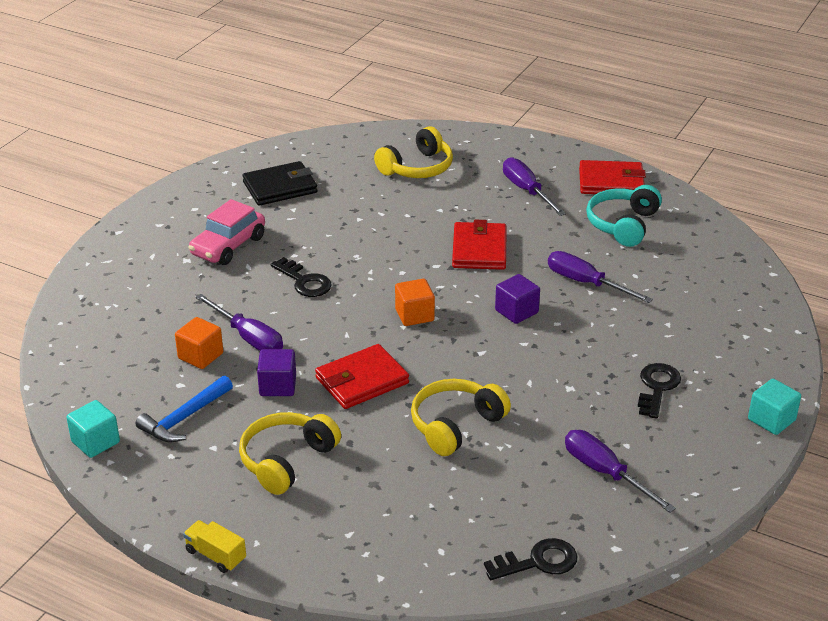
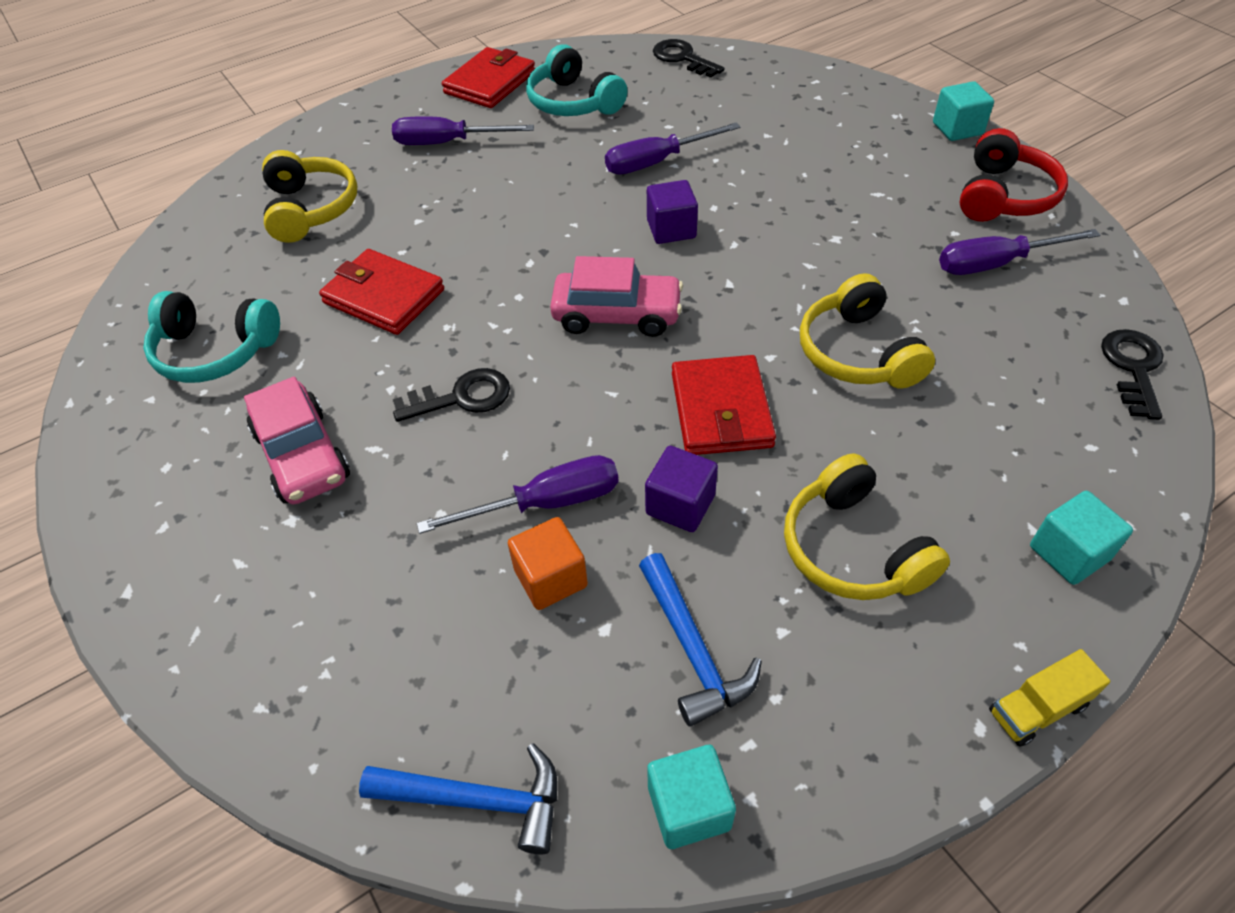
camera: 60 degrees left, 15 degrees up
black wallet [242,161,317,206] -> turquoise headphones [143,291,280,383]
orange cube [395,279,435,326] -> pink car [550,256,683,337]
red wallet [452,220,506,270] -> red wallet moved to [319,249,444,335]
black key [638,363,681,419] -> black key moved to [653,39,724,78]
none -> blue hammer [359,743,557,854]
none -> red headphones [960,128,1068,222]
none -> turquoise cube [1030,491,1133,585]

